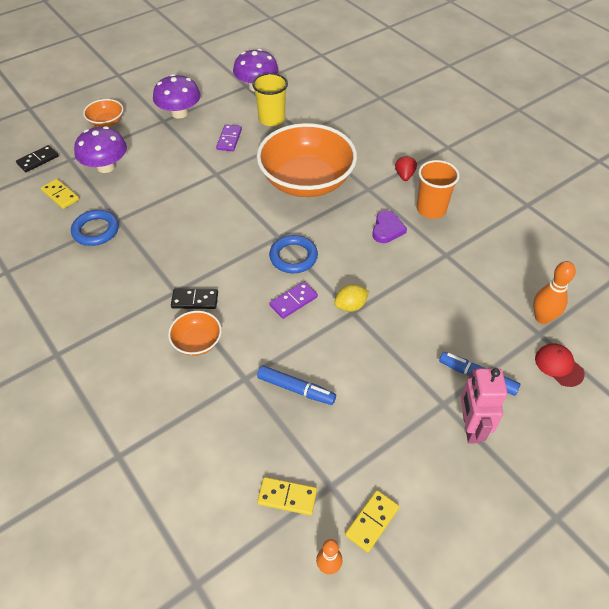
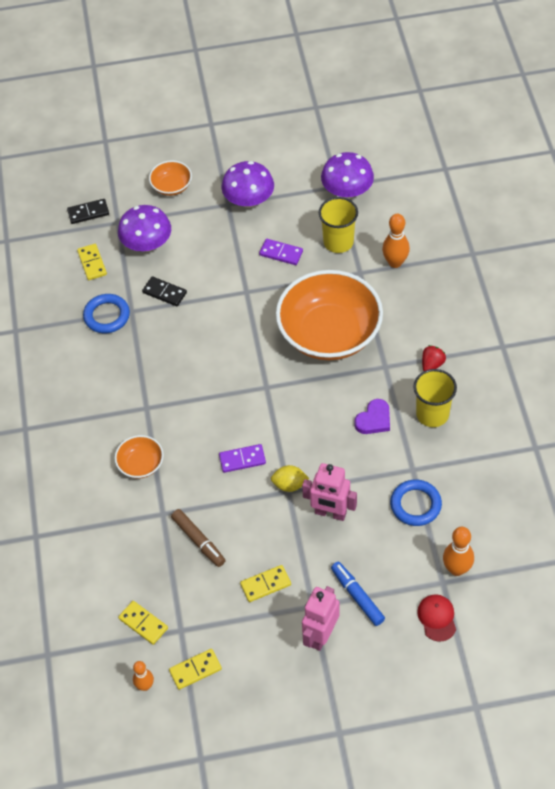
camera: 30 degrees right, 5 degrees up
black domino [171,288,218,309] -> black domino moved to [142,276,187,306]
purple domino [216,124,242,151] -> purple domino turned 75 degrees clockwise [259,239,303,265]
blue marker [257,366,336,405] -> brown marker [171,509,226,567]
blue ring [269,235,318,273] -> blue ring moved to [390,479,442,526]
orange cup [417,160,460,219] -> yellow cup [413,369,457,427]
none -> yellow domino [240,565,291,602]
none -> pink robot [302,463,357,521]
none -> orange bowling pin [382,214,410,268]

